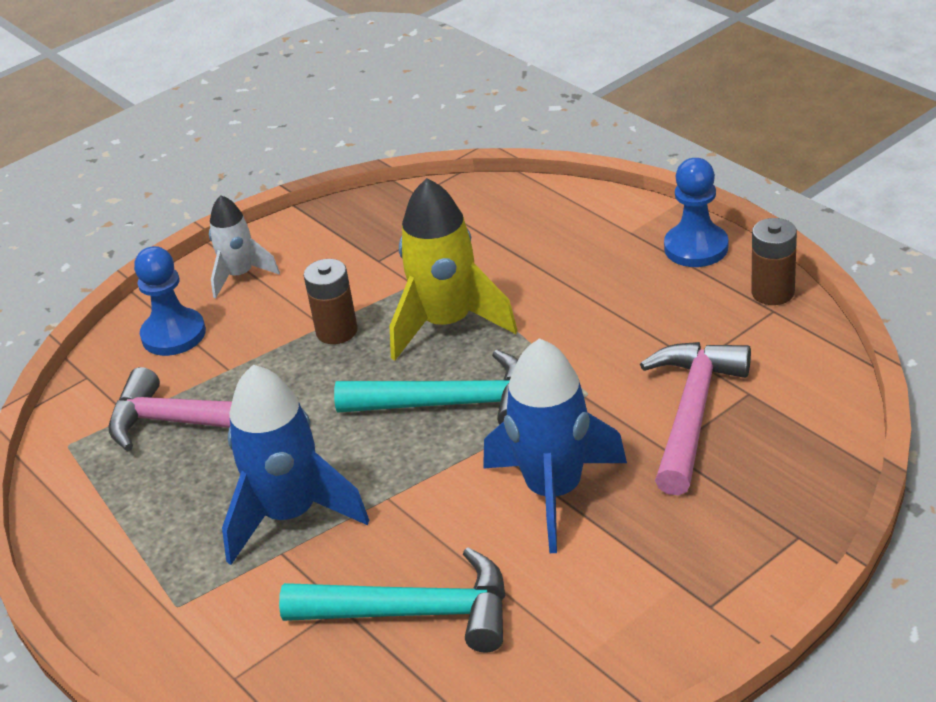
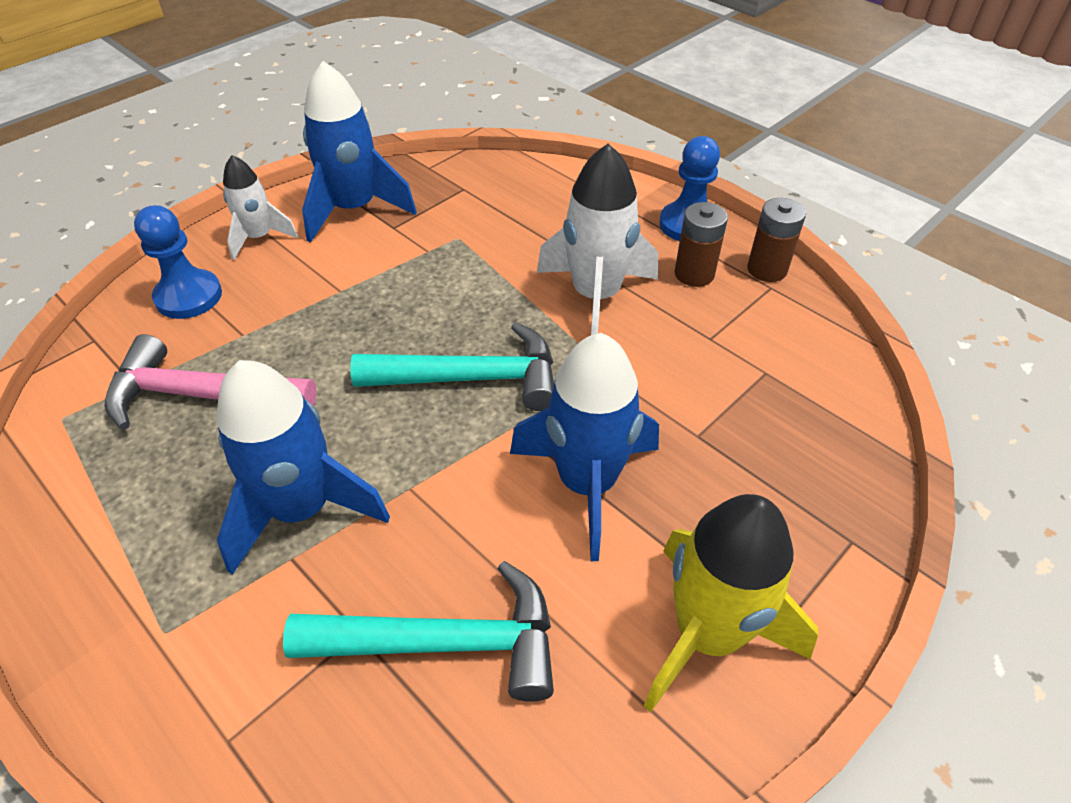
camera: 10 degrees left, 10 degrees up
brown battery [304,259,358,344] -> brown battery moved to [674,202,728,287]
yellow rocket [390,178,518,361] -> yellow rocket moved to [644,494,818,712]
pink hammer [640,342,751,495] -> none
none -> blue rocket [302,61,417,243]
none -> white rocket [537,143,658,335]

